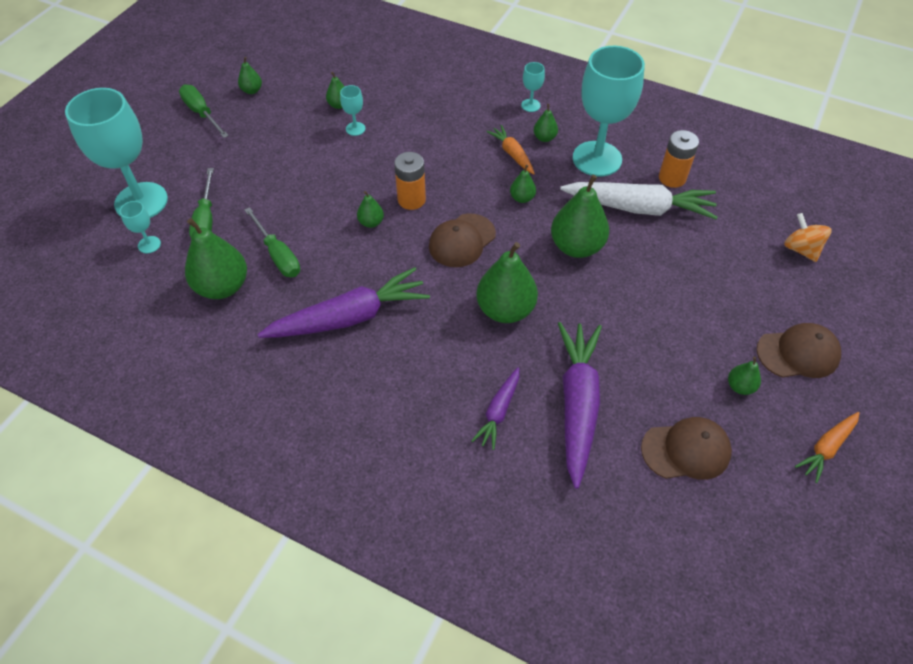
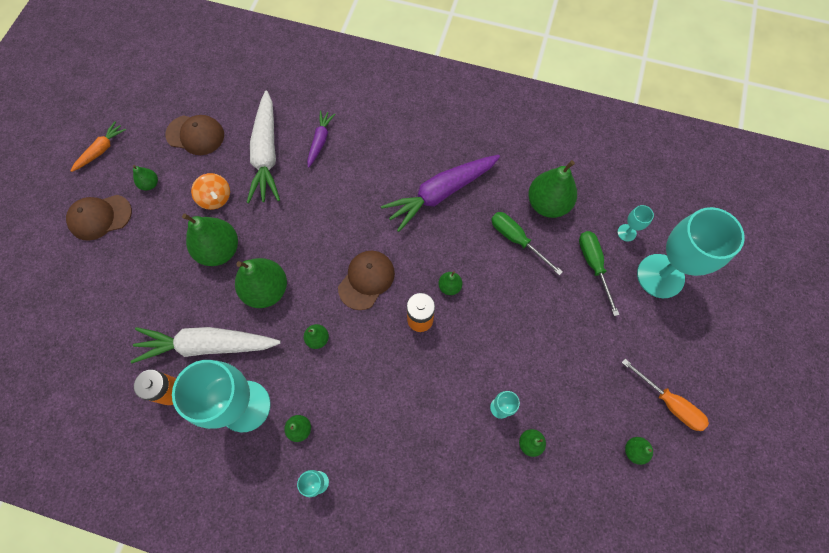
camera: 170 degrees right, 15 degrees up
green screwdriver [179,84,229,138] -> orange screwdriver [622,359,709,431]
green pear [476,242,538,323] -> green pear moved to [182,214,238,266]
orange carrot [486,125,535,174] -> none
purple carrot [558,322,602,489] -> white carrot [247,90,280,203]
brown cap [641,417,732,480] -> brown cap turned 150 degrees counterclockwise [165,115,224,155]
orange spinning top [784,213,832,262] -> orange spinning top moved to [191,173,230,210]

